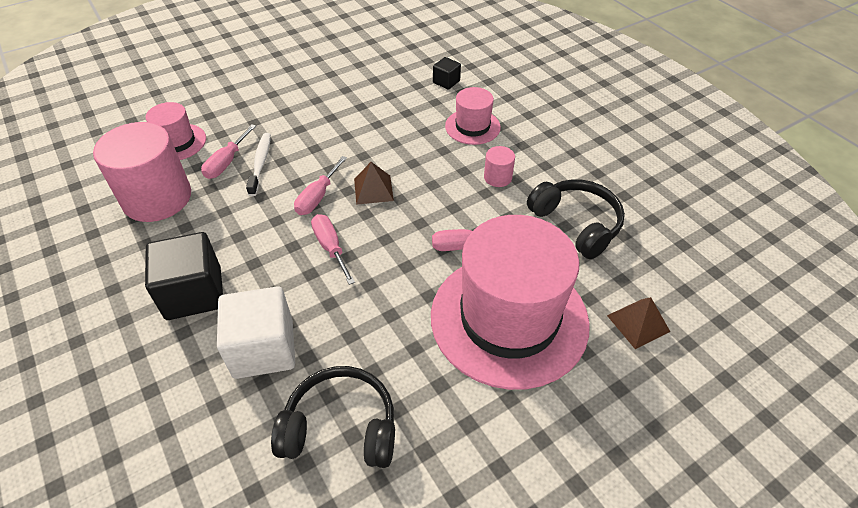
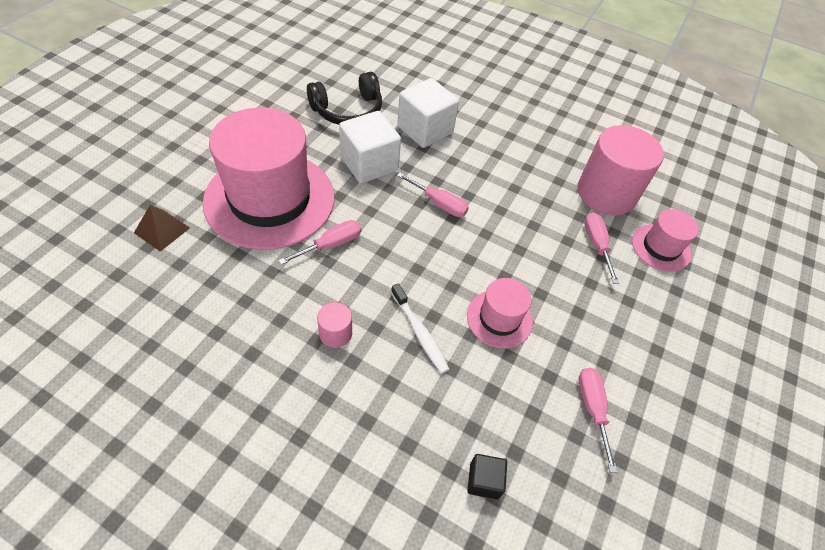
camera: 145 degrees right, 5 degrees up
black cube [145,232,223,320] -> none
white toothbrush [246,133,271,196] -> white toothbrush moved to [391,283,449,374]
pink screwdriver [294,156,347,215] -> pink screwdriver moved to [579,368,617,473]
brown pyramid [354,162,394,205] -> none
pink hat [445,87,501,145] -> pink hat moved to [467,278,533,348]
black headphones [527,179,625,259] -> none
none -> white cube [339,111,401,184]

